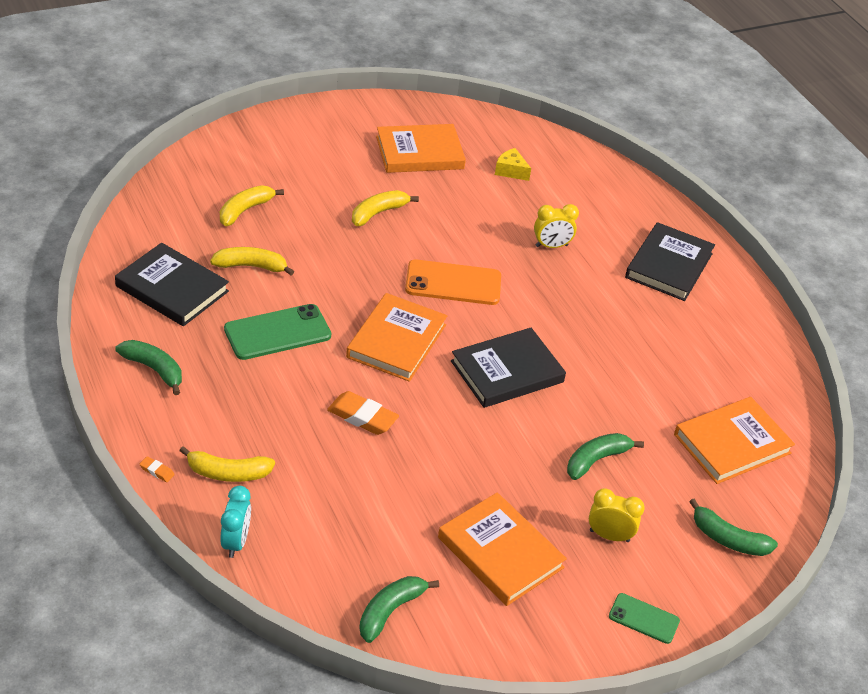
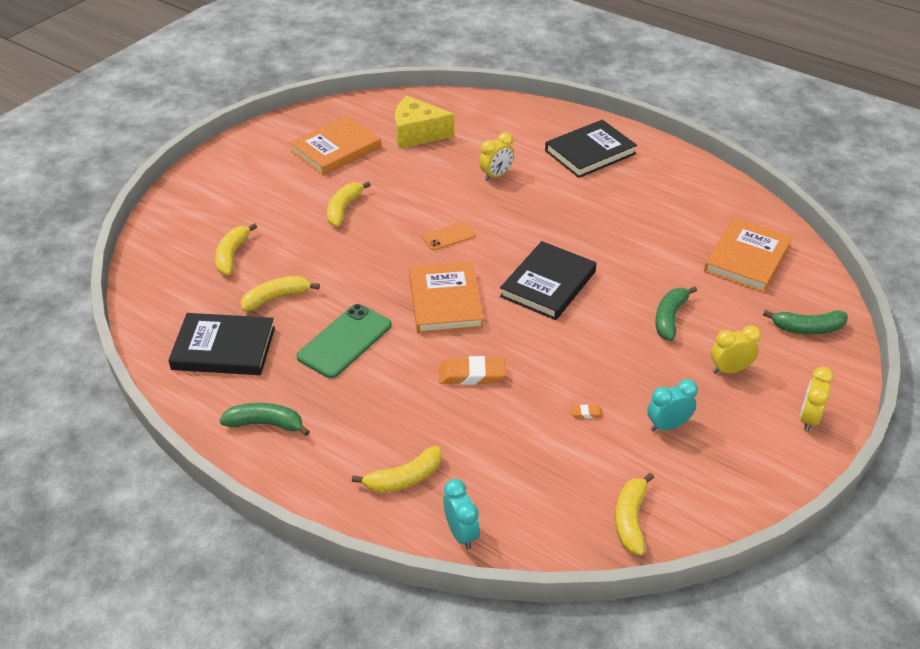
camera: 25 degrees left, 0 degrees up
orange eraser [140,456,175,482] -> orange eraser moved to [571,405,603,419]
green banana [359,576,439,643] -> yellow banana [615,473,654,555]
orange phone [405,259,501,305] -> orange phone [422,222,476,250], size x0.57
orange book [438,492,567,606] -> turquoise clock [647,379,698,432]
yellow cheese [495,148,531,181] -> yellow cheese [395,96,454,149], size x1.87
green phone [609,593,680,644] -> yellow clock [800,367,834,432]
black book [625,222,715,301] -> black book turned 60 degrees clockwise [545,120,637,178]

